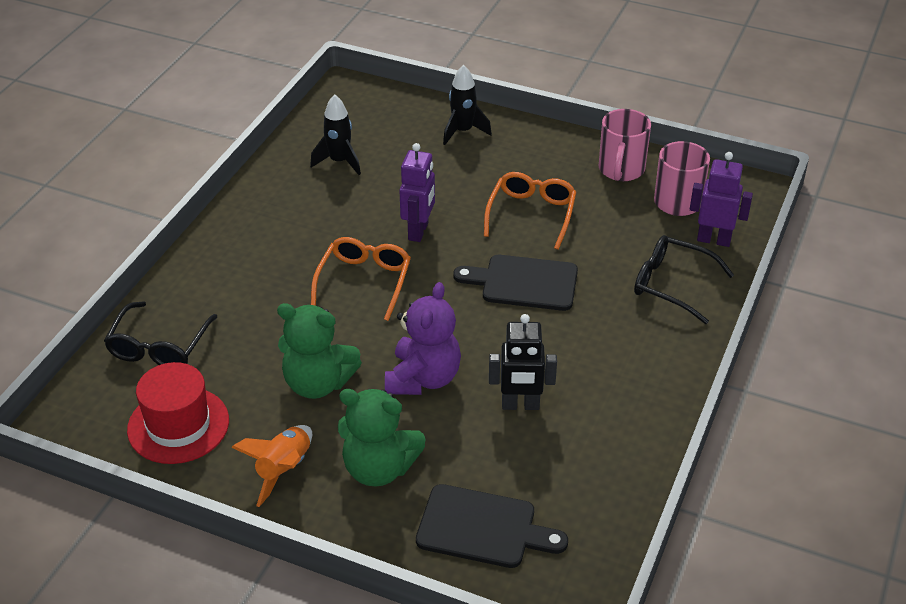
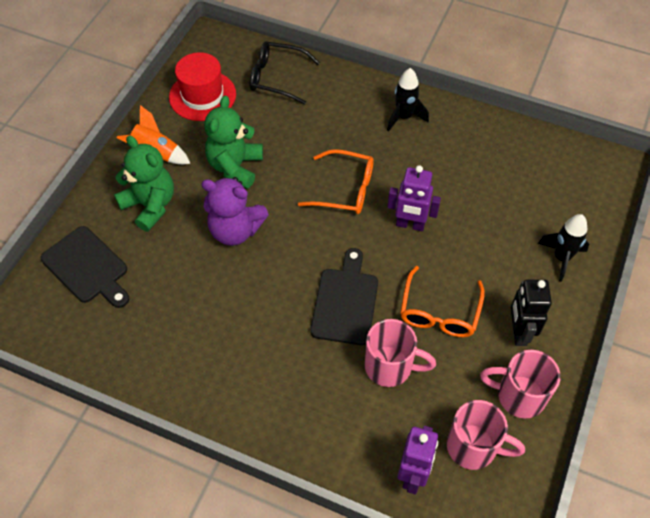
camera: 90 degrees right, 15 degrees up
black rocket [310,94,361,175] -> black rocket moved to [387,68,429,132]
green teddy bear [338,389,426,487] -> green teddy bear turned 120 degrees clockwise [114,136,174,232]
black cutting board [416,484,568,568] -> black cutting board turned 60 degrees counterclockwise [41,226,129,308]
orange glasses [484,172,576,250] -> orange glasses turned 90 degrees clockwise [400,266,485,337]
black robot [489,314,557,410] -> black robot moved to [511,280,552,346]
black glasses [634,235,734,324] -> none
none -> pink mug [364,319,436,387]

